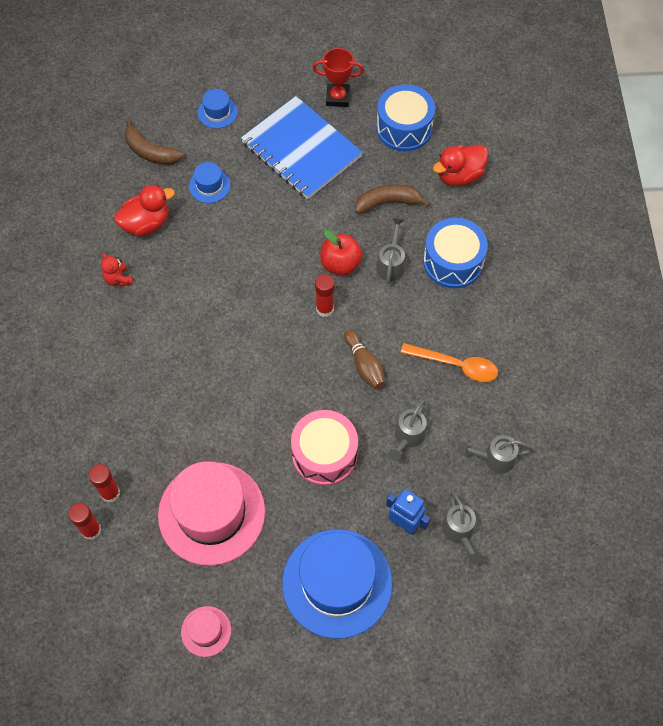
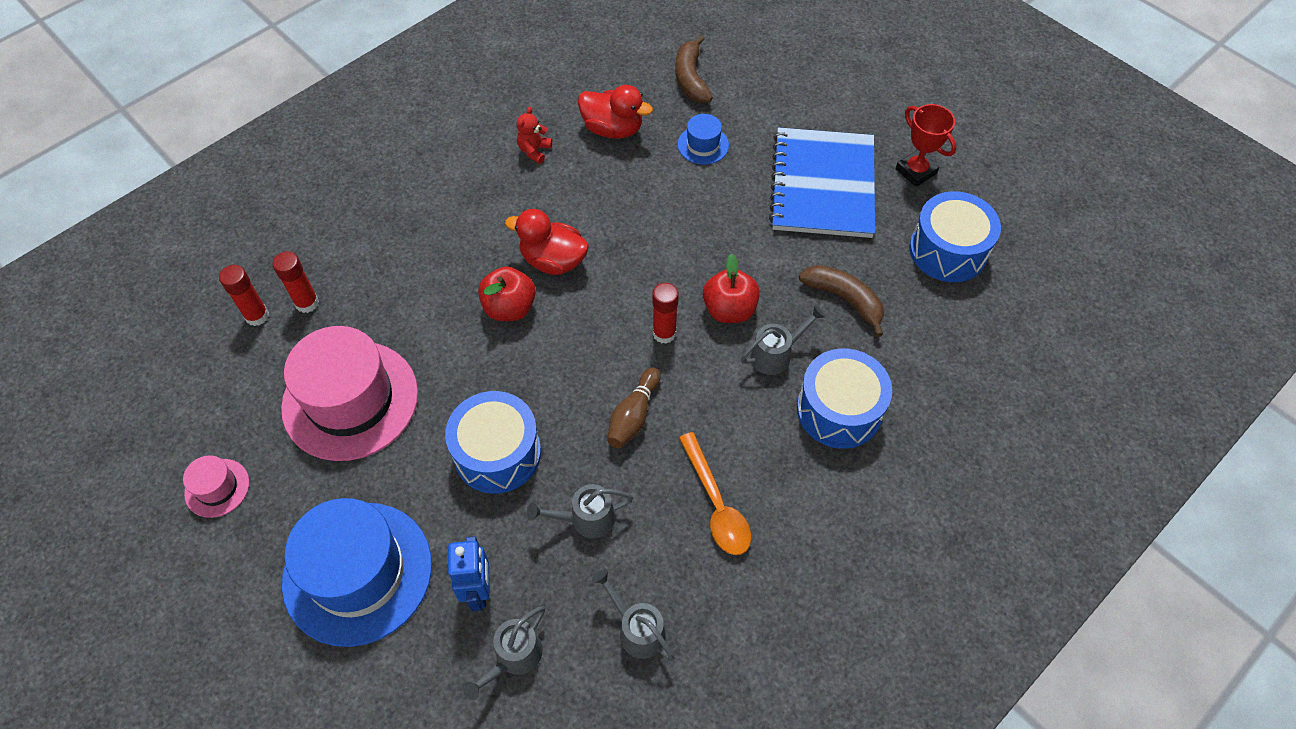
camera: 50 degrees right, 5 degrees down
blue hat [198,89,238,128] -> none
pink drum [291,410,358,486] -> blue drum [445,391,541,494]
red duck [433,145,488,186] -> red duck moved to [505,209,589,275]
none -> red apple [478,267,536,321]

